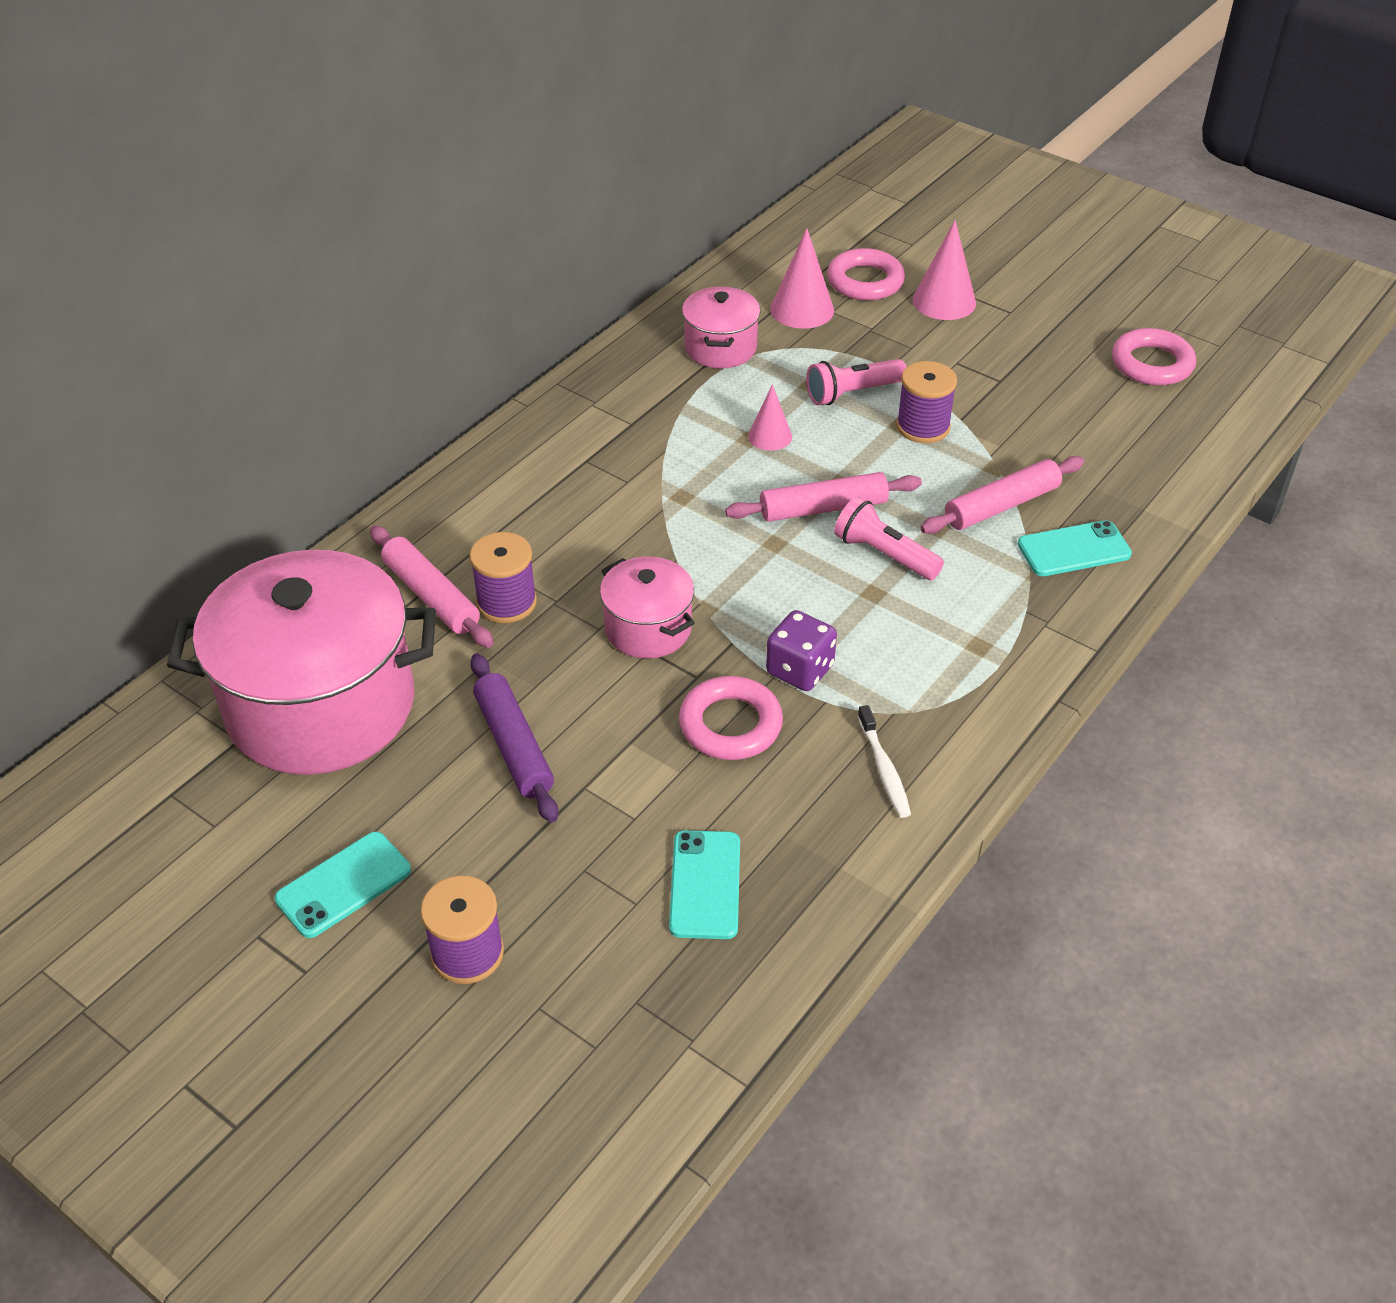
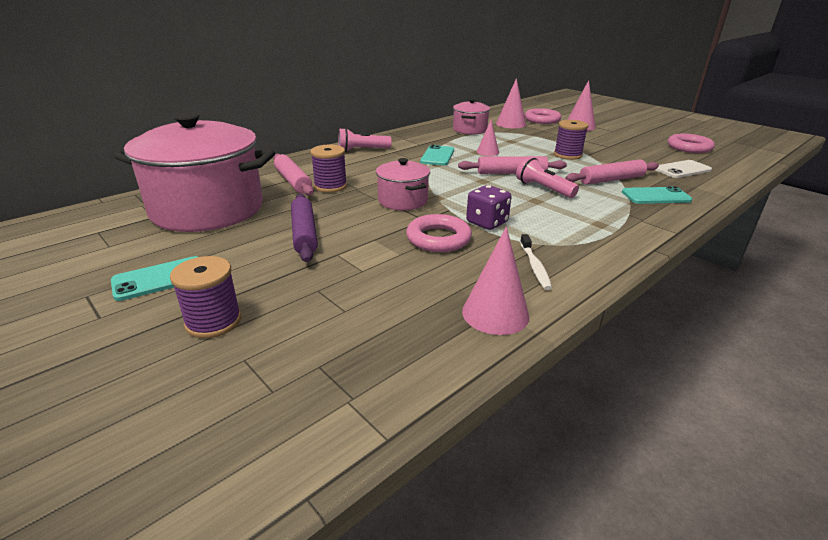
camera: 10 degrees right, 15 degrees down
turquoise phone [669,830,740,939] -> turquoise phone moved to [420,145,454,166]
pink flashlight [806,359,906,405] -> pink flashlight moved to [338,128,392,152]
none -> pink cone [462,227,529,335]
none -> white phone [656,160,712,178]

